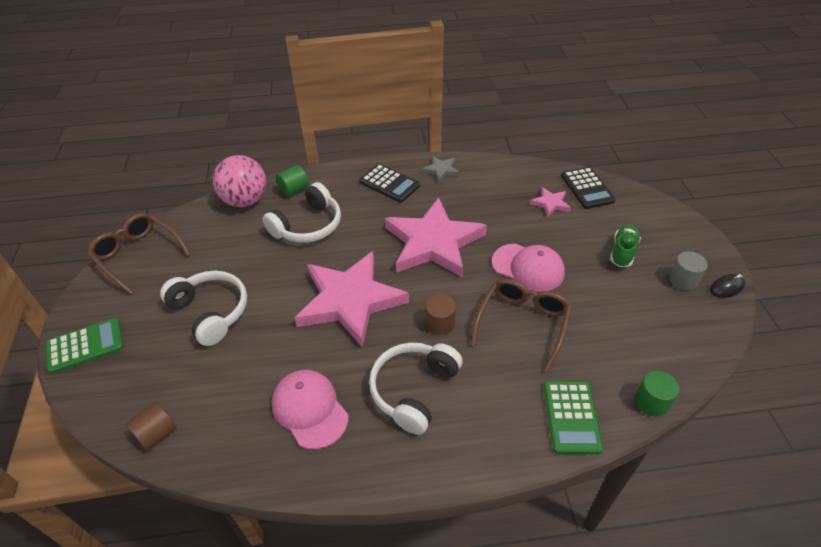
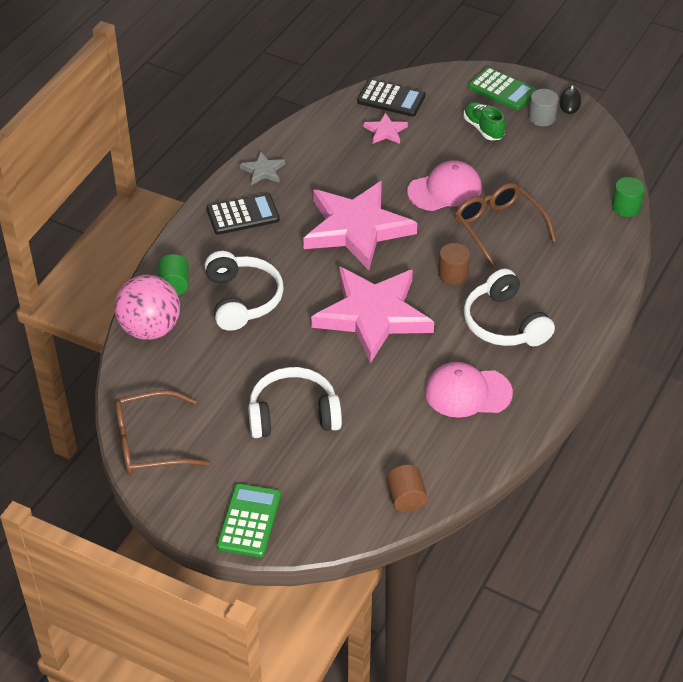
camera: 55 degrees left, 0 degrees up
green calculator [544,381,603,454] -> green calculator moved to [468,67,537,110]

